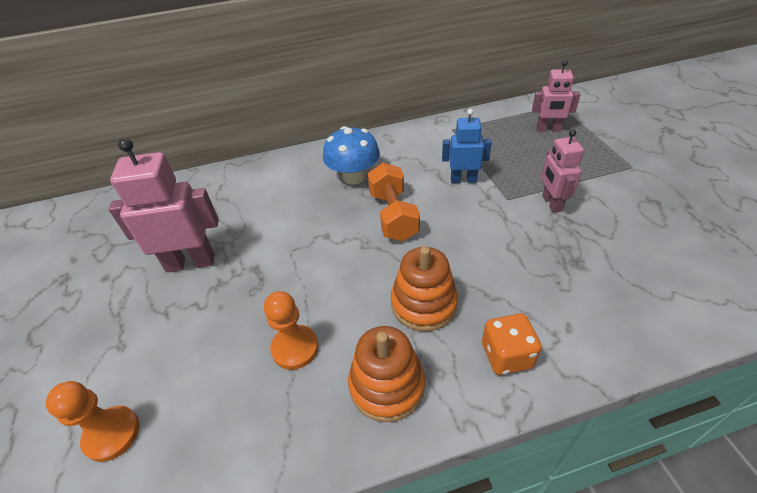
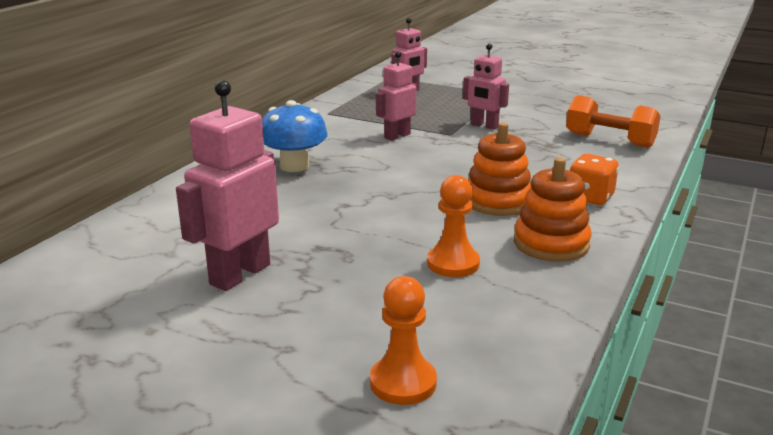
camera: 50 degrees left, 20 degrees down
orange dumbbell [367,162,420,241] -> orange dumbbell moved to [566,95,661,148]
blue robot [442,109,492,183] -> pink robot [376,51,416,141]

